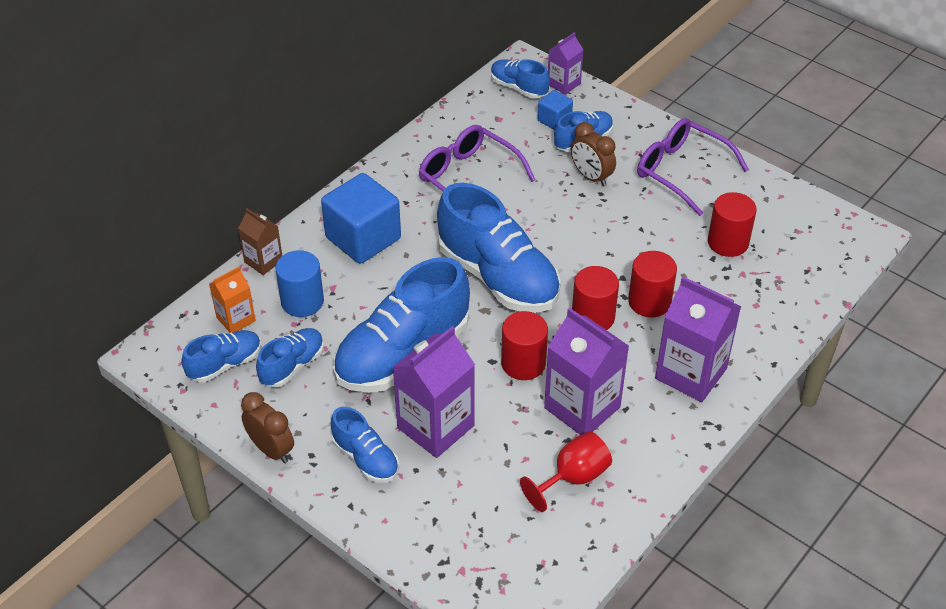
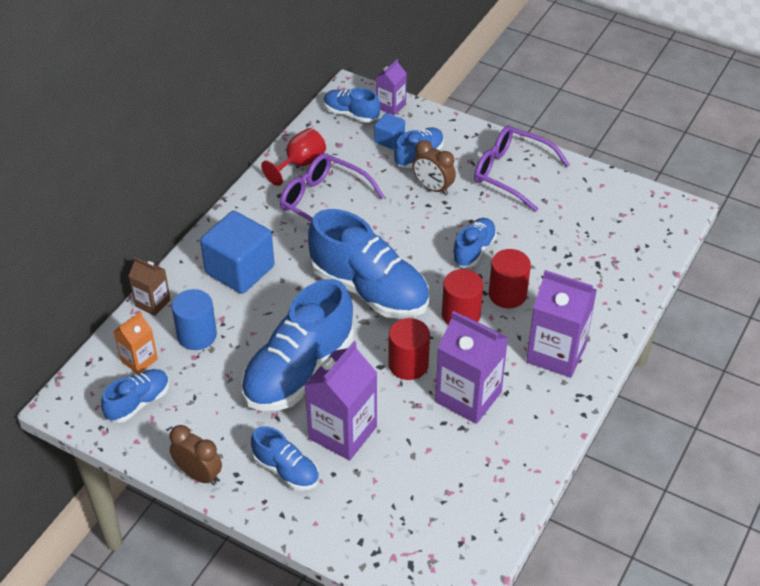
camera: 10 degrees left, 0 degrees up
blue shoe [256,328,324,387] -> blue shoe moved to [452,218,497,267]
red goblet [520,432,612,512] -> red goblet moved to [261,128,326,186]
red cylinder [708,192,757,257] -> none

